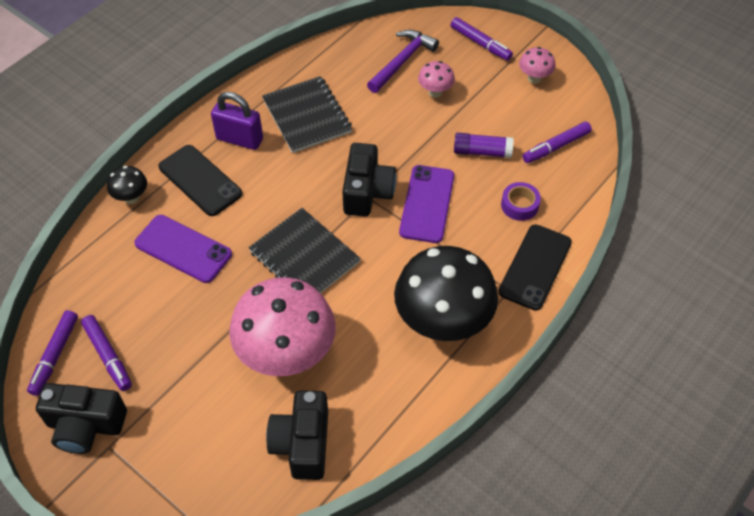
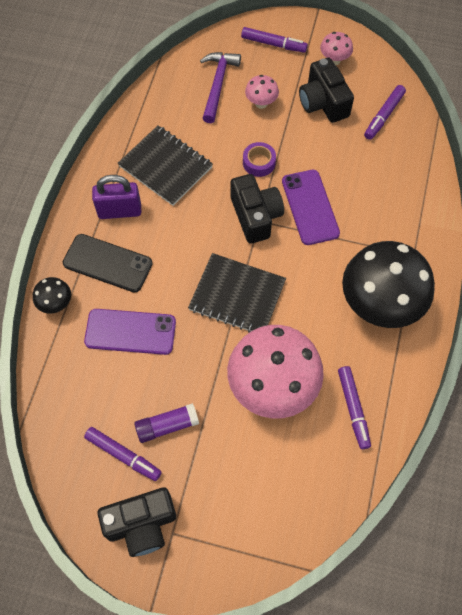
camera: 25 degrees left, 10 degrees up
purple marker [27,310,78,396] -> purple marker moved to [338,366,371,449]
black camera [266,390,328,480] -> black camera moved to [299,58,354,123]
purple glue stick [454,133,514,158] -> purple glue stick moved to [134,403,199,443]
black phone [498,224,572,311] -> none
purple tape [501,182,541,221] -> purple tape moved to [243,142,276,177]

